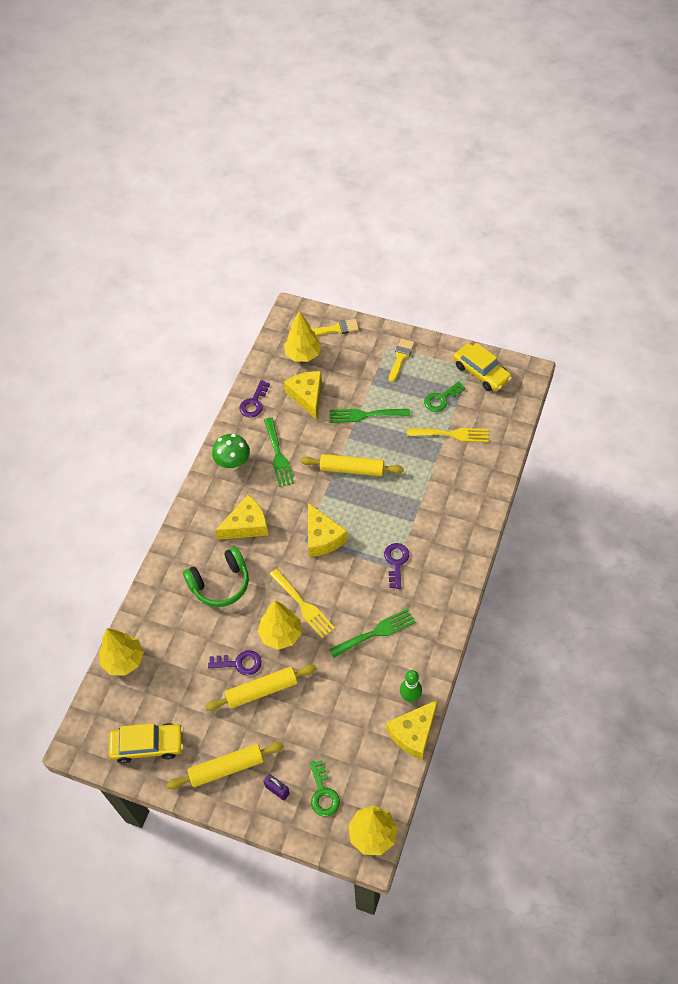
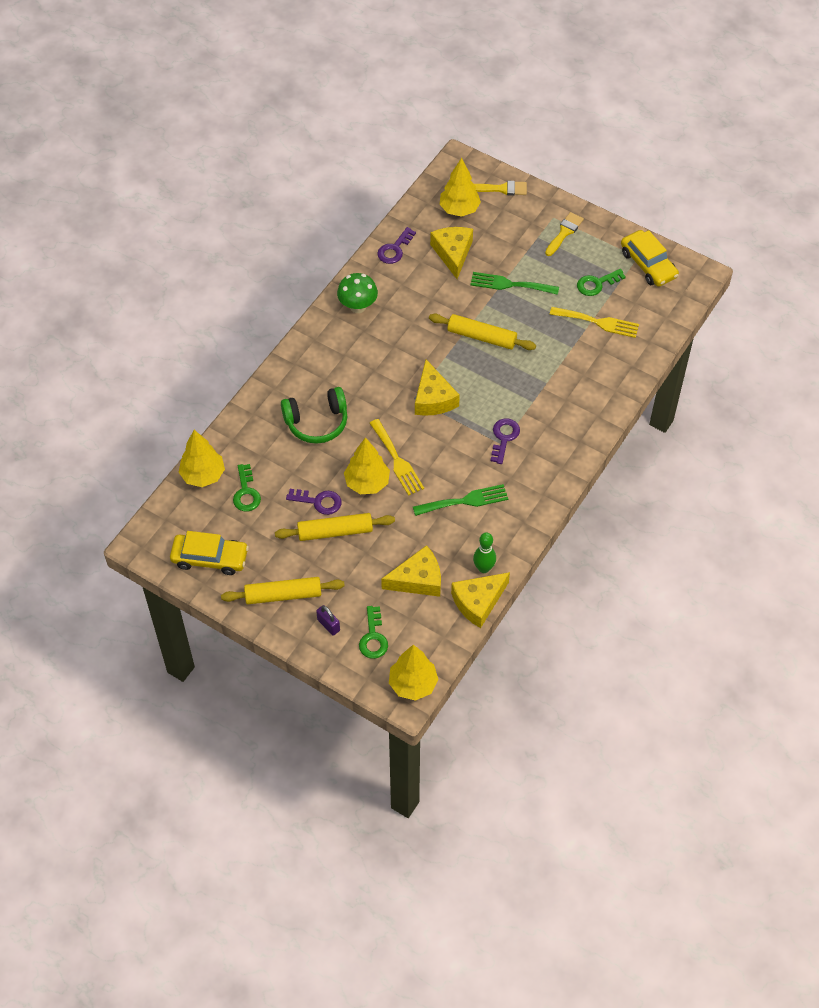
camera: 10 degrees right, 0 degrees up
yellow cheese [215,495,268,540] -> yellow cheese moved to [381,545,441,597]
green fork [264,417,294,487] -> none
none -> green key [233,464,261,512]

